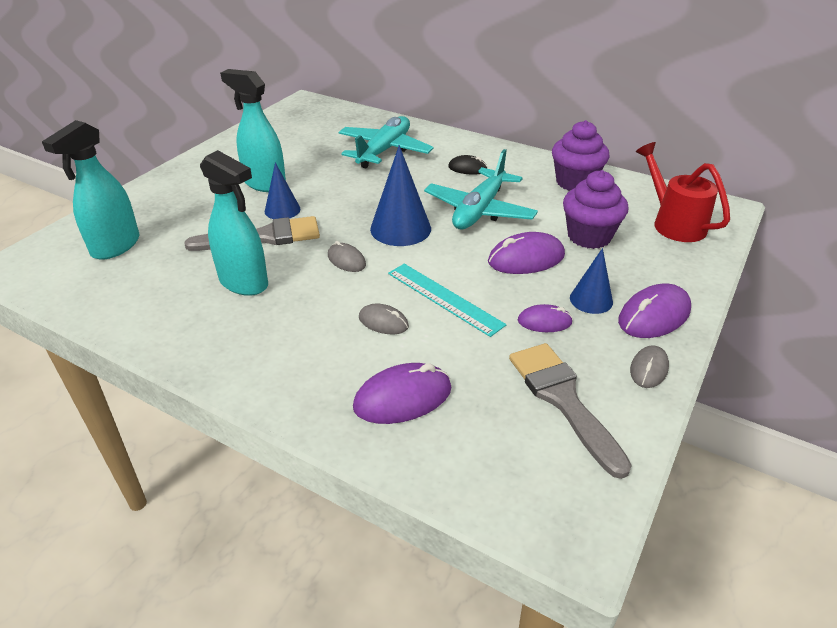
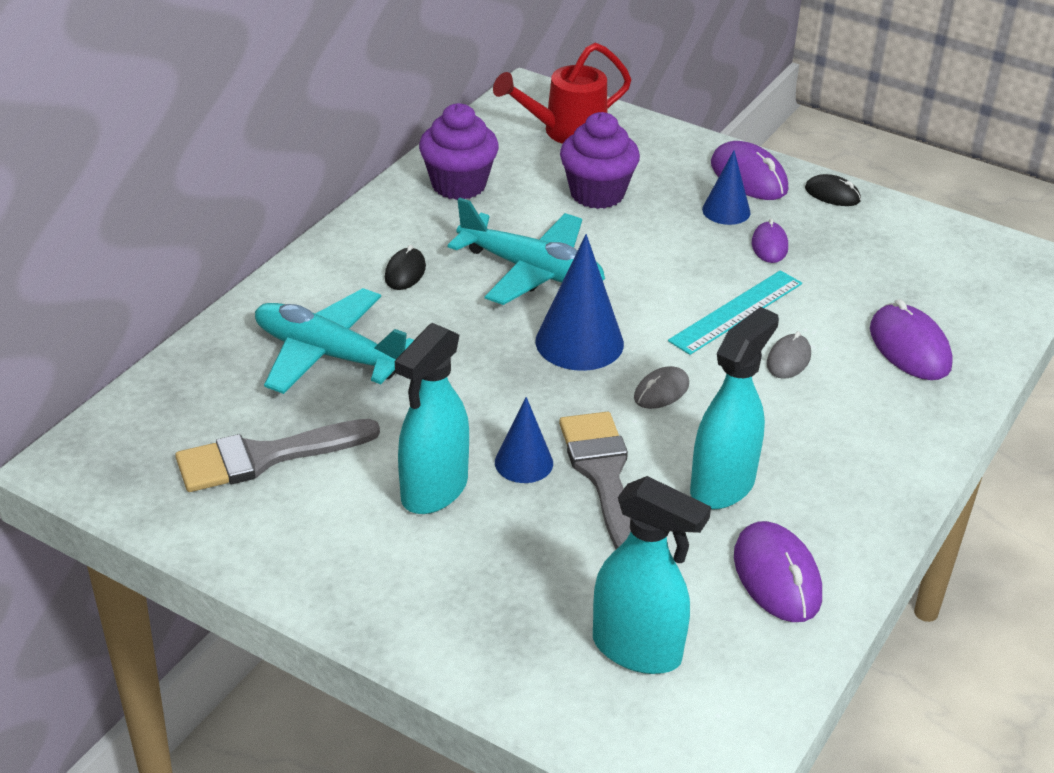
camera: 90 degrees left, 0 degrees up
purple mouse [488,232,565,274] -> purple mouse moved to [734,521,822,622]
grey brush [509,343,632,479] -> grey brush moved to [175,419,380,492]
grey mouse [630,345,669,388] -> black mouse [805,174,861,206]

